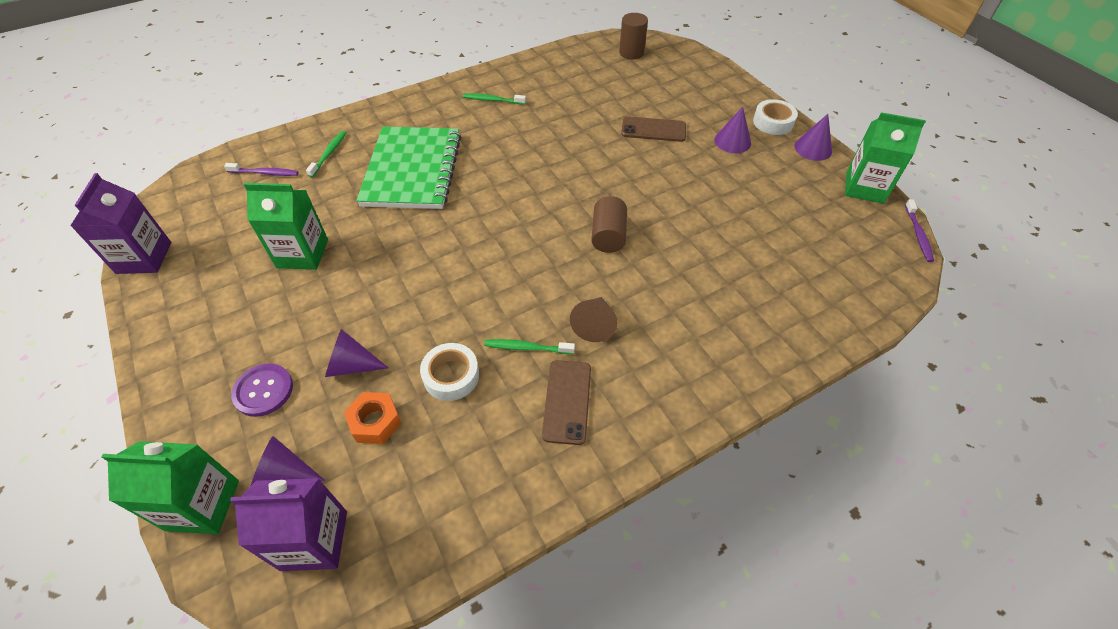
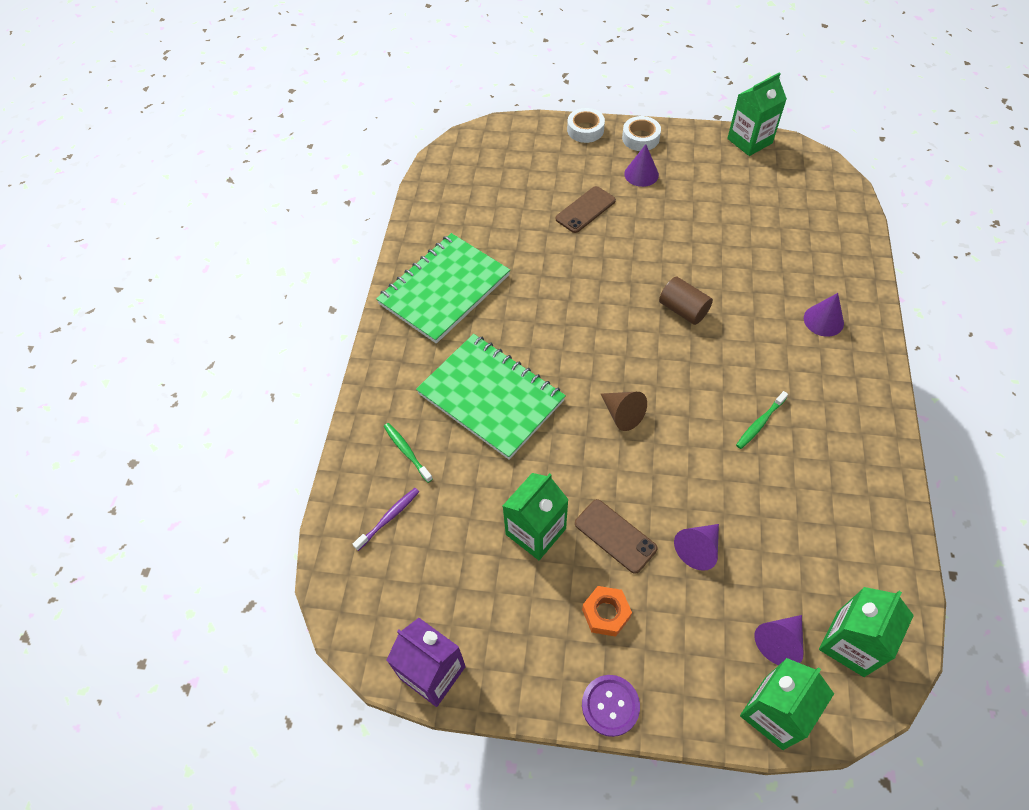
camera: 50 degrees left, 5 degrees up
purple carton [230,478,347,571] -> green carton [819,587,914,677]
purple button [231,363,293,417] -> purple button moved to [582,675,640,737]
orange nut [344,392,401,444] -> orange nut moved to [582,586,632,637]
white tape [420,343,479,401] -> white tape moved to [567,108,605,143]
green toothbrush [463,93,526,105] -> green notebook [376,233,510,344]
brown phone [542,360,591,445] -> brown phone moved to [575,499,658,574]
brown cone [570,297,618,342] -> brown cone moved to [601,392,647,431]
brown cylinder [619,13,648,59] -> none
purple cone [794,114,832,161] -> purple cone moved to [804,293,844,337]
purple toothbrush [905,199,934,262] -> none

